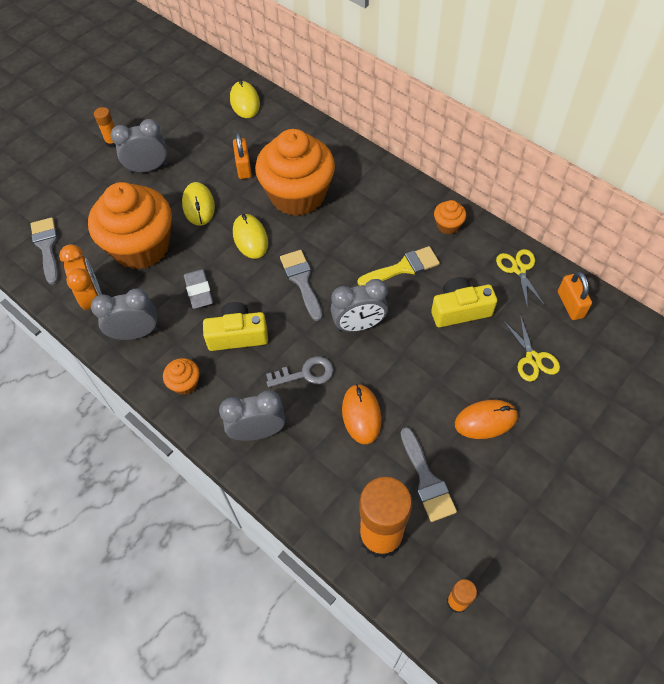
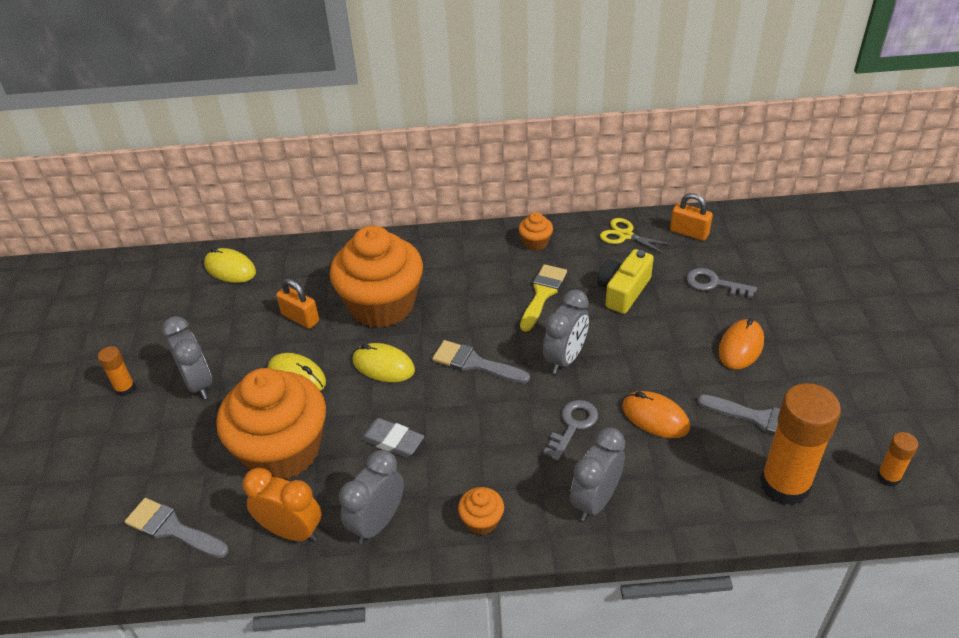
camera: 45 degrees left, 15 degrees down
grey clock [111,119,167,173] -> grey clock turned 120 degrees clockwise [162,316,212,399]
yellow camera [203,302,268,351] -> none
yellow scissors [503,315,560,382] -> grey key [686,268,757,298]

